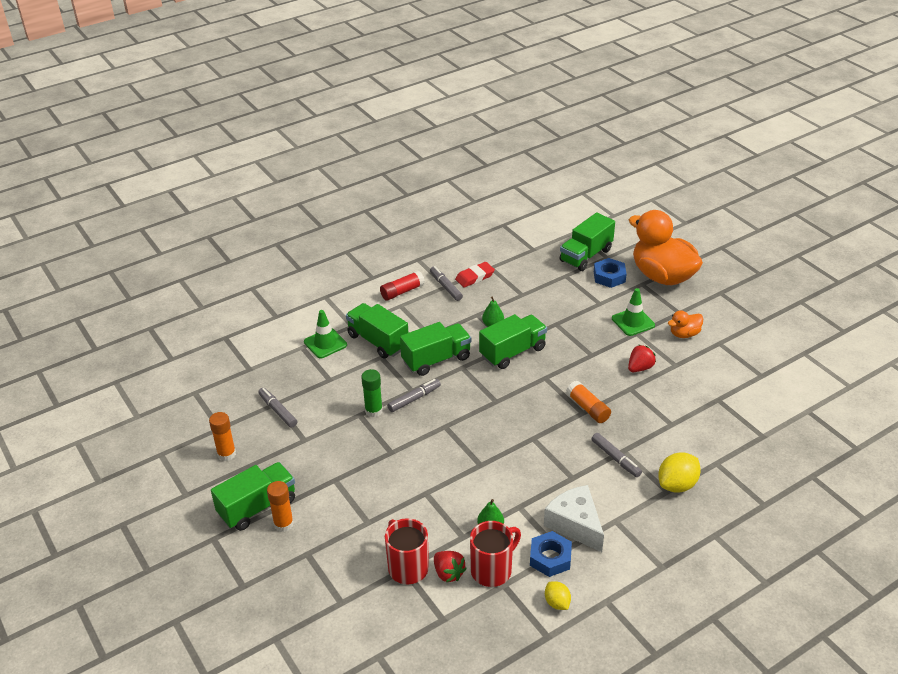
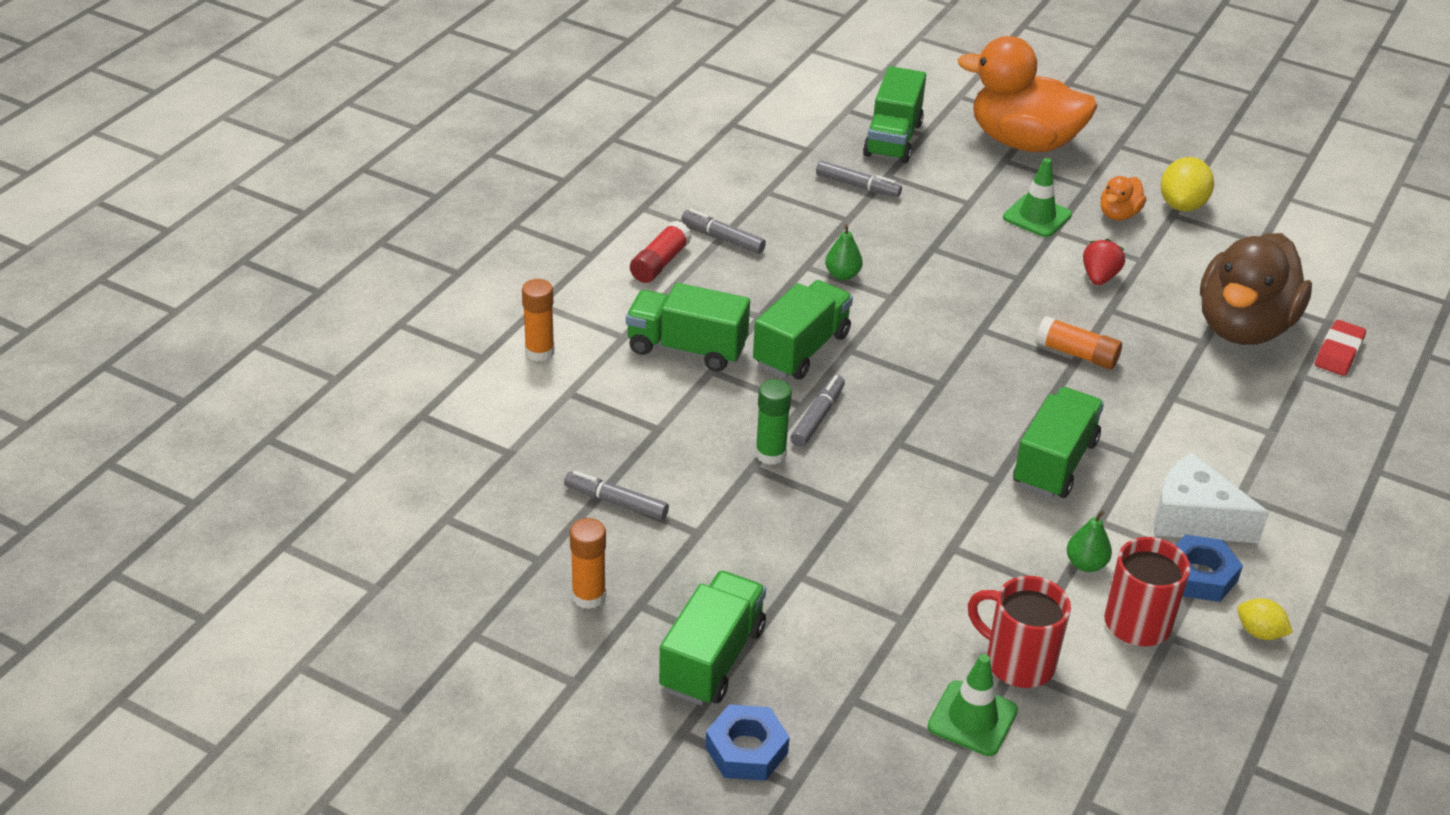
camera: 30 degrees left, 0 degrees up
orange glue stick [267,481,294,532] -> orange glue stick moved to [522,279,555,361]
green traffic cone [304,310,347,358] -> green traffic cone moved to [927,654,1018,756]
red strawberry [434,551,467,582] -> none
red eraser [455,262,495,288] -> red eraser moved to [1315,320,1366,376]
green truck [479,314,547,369] -> green truck moved to [1013,387,1104,498]
grey marker [591,433,642,477] -> grey marker moved to [816,161,902,197]
blue nut [594,258,627,288] -> blue nut moved to [705,704,790,781]
yellow lemon [658,452,701,493] -> yellow lemon moved to [1161,157,1214,212]
none -> brown duck [1200,233,1312,345]

